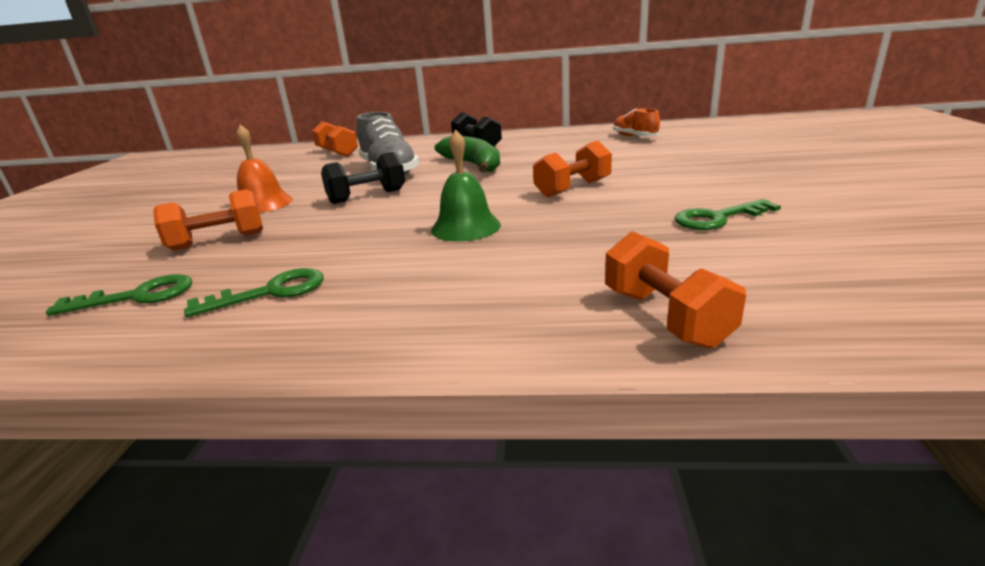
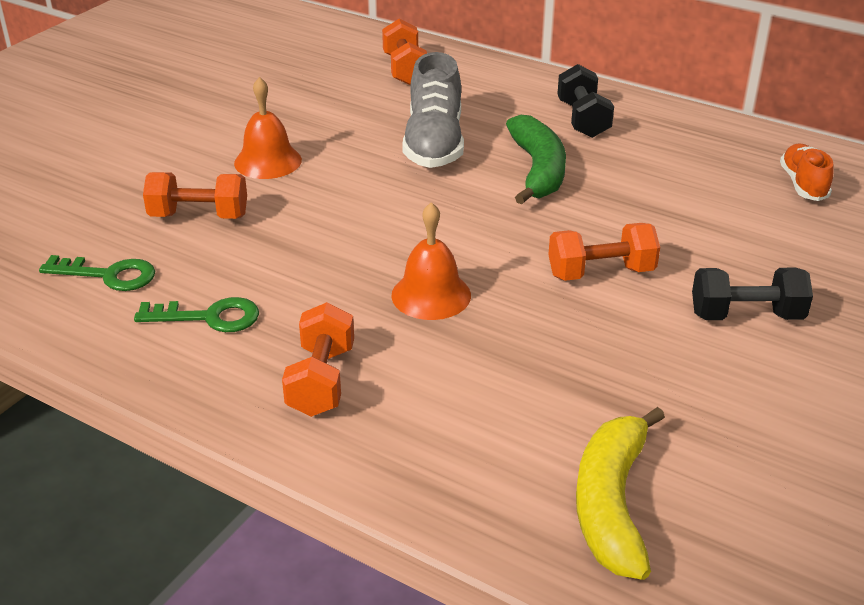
camera: 25 degrees right, 10 degrees up
black dumbbell [321,152,405,204] -> black dumbbell moved to [692,268,813,320]
green bell [431,129,501,242] -> orange bell [391,202,471,320]
orange dumbbell [605,231,746,349] -> orange dumbbell moved to [282,302,354,417]
green key [675,199,781,230] -> none
none -> yellow banana [576,407,665,580]

